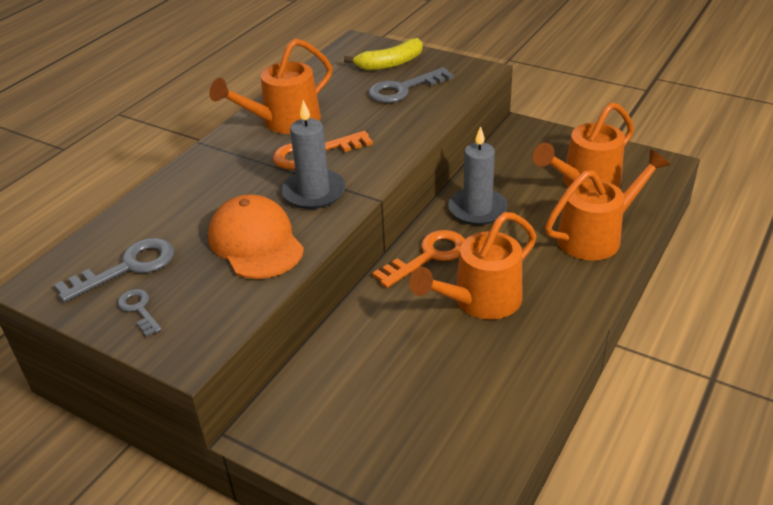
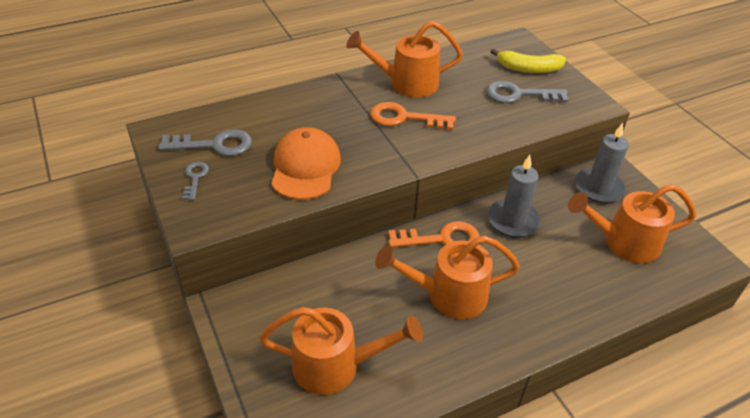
camera: 30 degrees right, 5 degrees up
grey candle [282,100,346,209] -> grey candle moved to [575,123,629,203]
orange watering can [545,149,670,260] -> orange watering can moved to [259,307,423,395]

